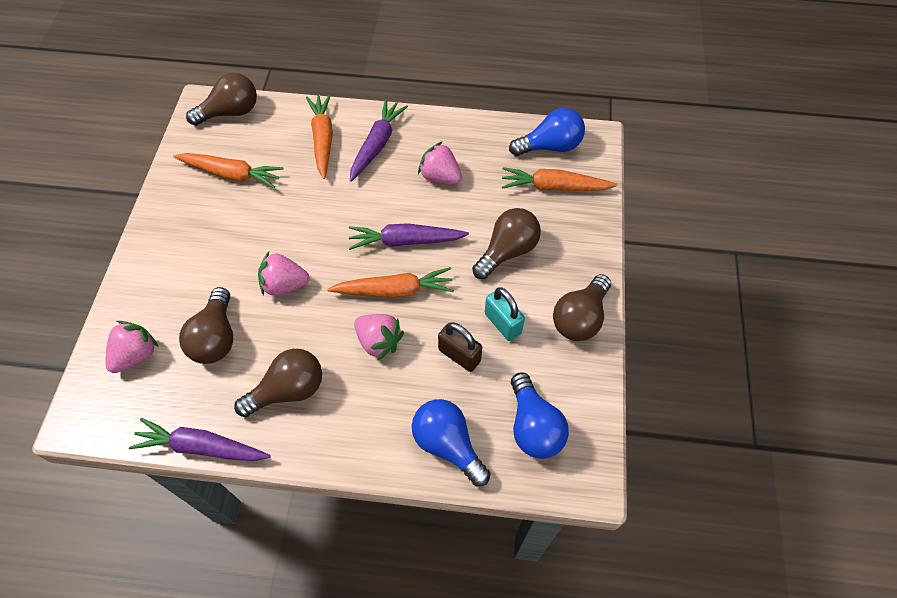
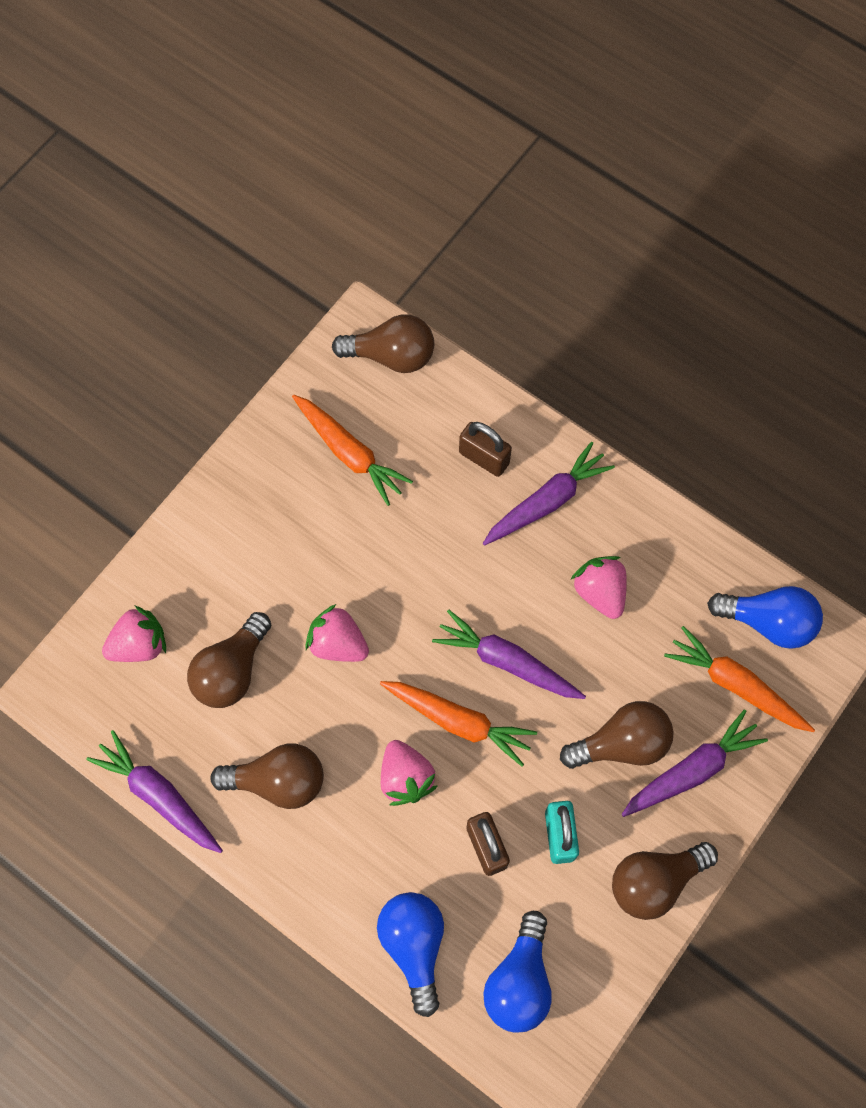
camera: 30 degrees right, 10 degrees up
orange carrot [306,94,333,179] -> brown padlock [459,422,512,477]
none -> purple carrot [621,710,768,817]

